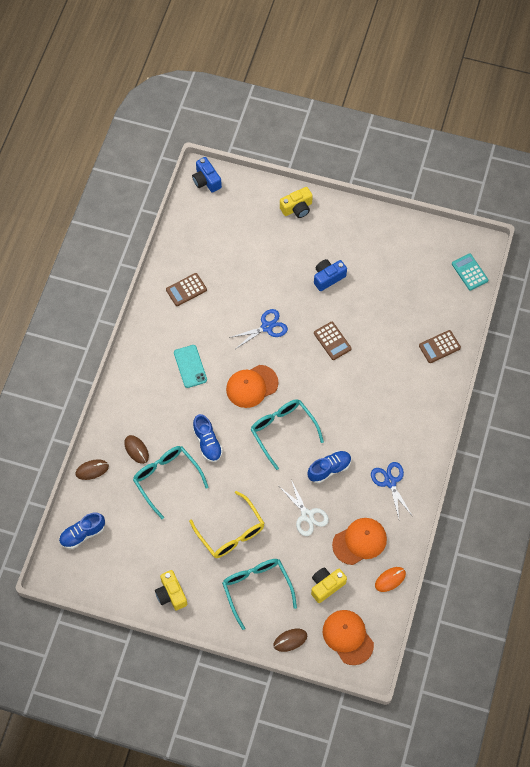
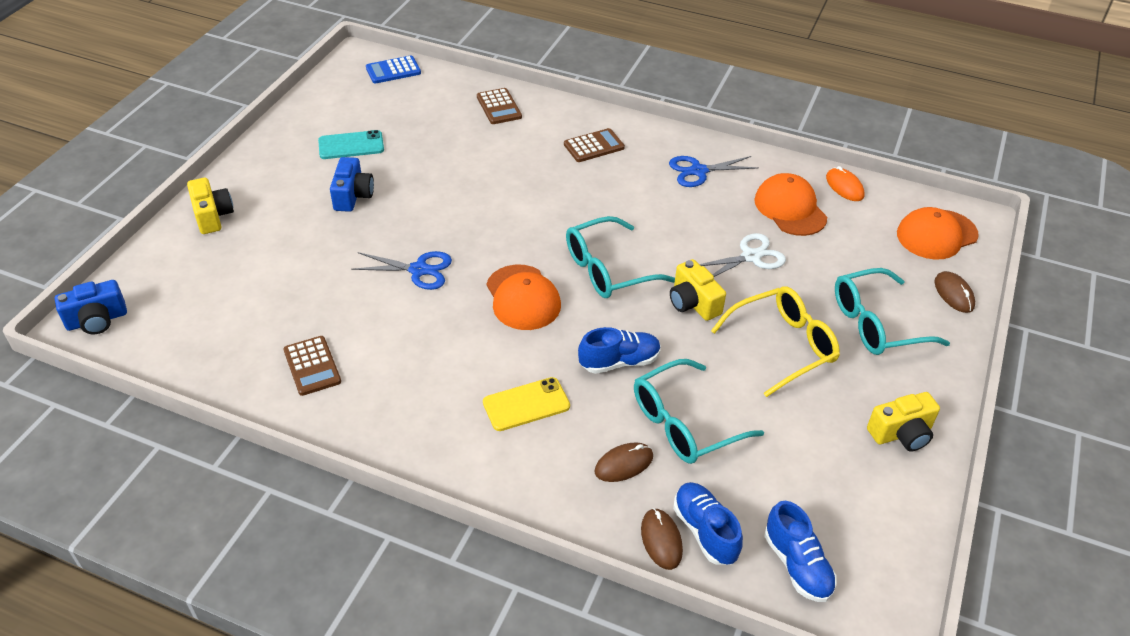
camera: 85 degrees left, 20 degrees down
turquoise phone [174,345,207,388] -> turquoise phone moved to [318,130,384,159]
blue scissors [229,309,288,348] -> blue scissors turned 120 degrees clockwise [351,251,452,290]
blue shoe [308,451,352,483] -> blue shoe moved to [673,482,743,565]
yellow camera [311,567,347,603] -> yellow camera moved to [670,259,726,321]
blue camera [314,259,347,291] -> blue camera turned 150 degrees counterclockwise [330,157,374,212]
brown calculator [314,322,352,360] -> brown calculator moved to [564,128,625,162]
turquoise calculator [452,254,488,291] -> blue calculator [366,56,421,84]
none -> yellow phone [483,377,570,431]

